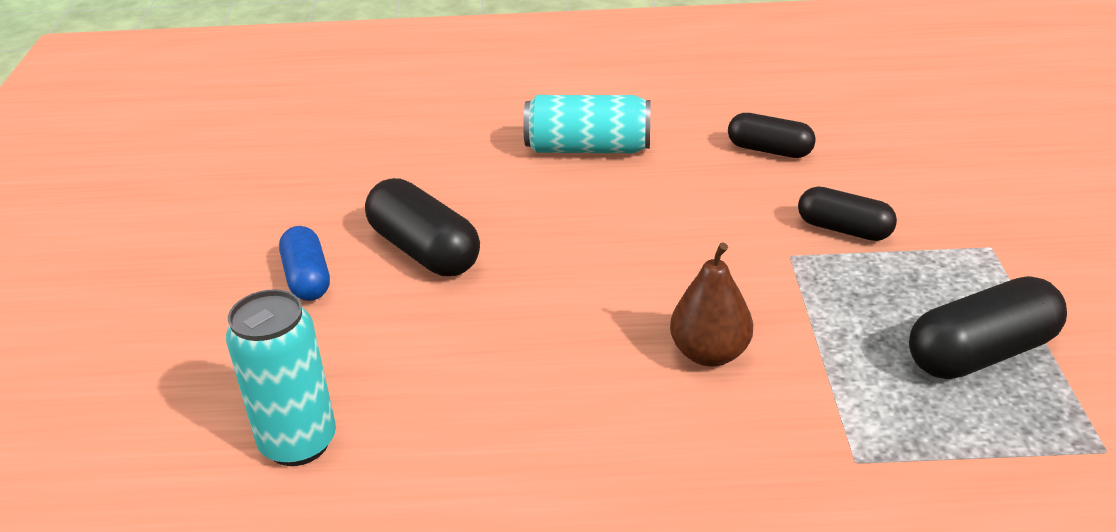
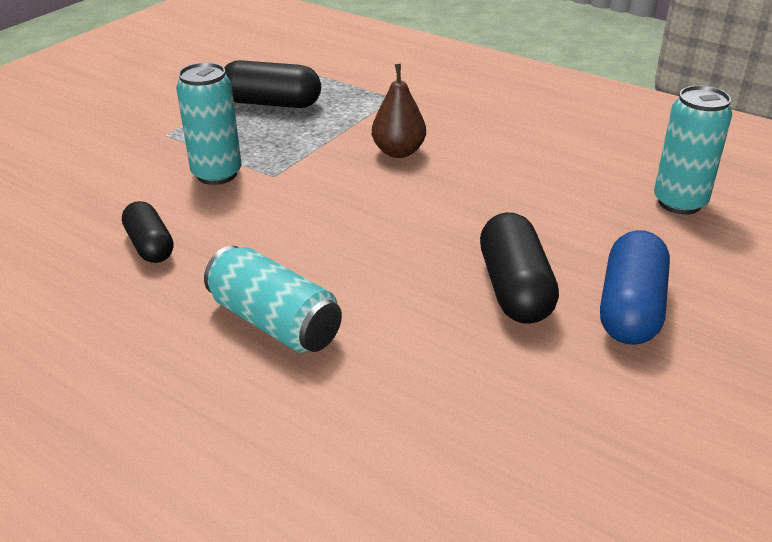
camera: 145 degrees left, 0 degrees up
blue capsule [279,226,330,301] -> blue capsule [600,230,670,345], size x1.53
black capsule [798,186,897,241] -> turquoise can [176,62,242,185]

